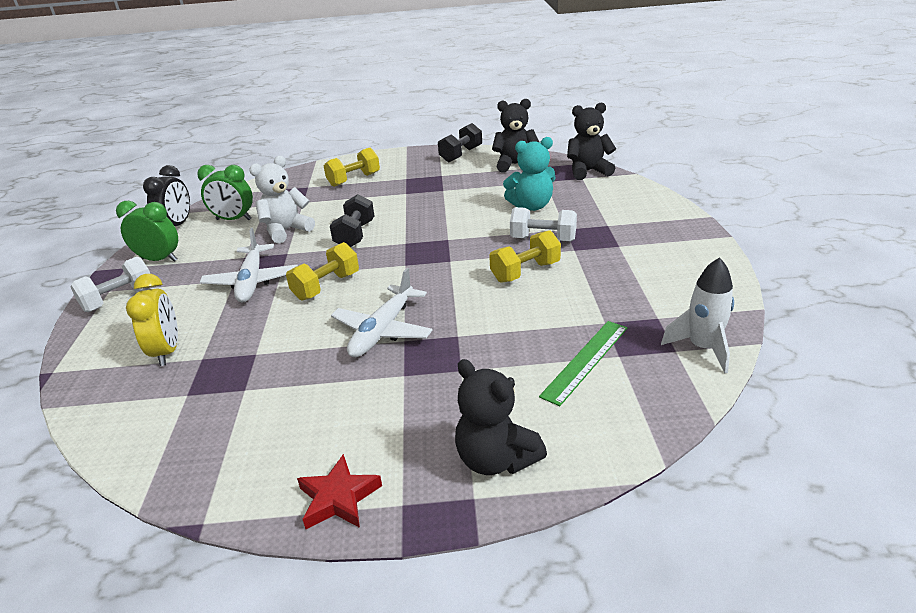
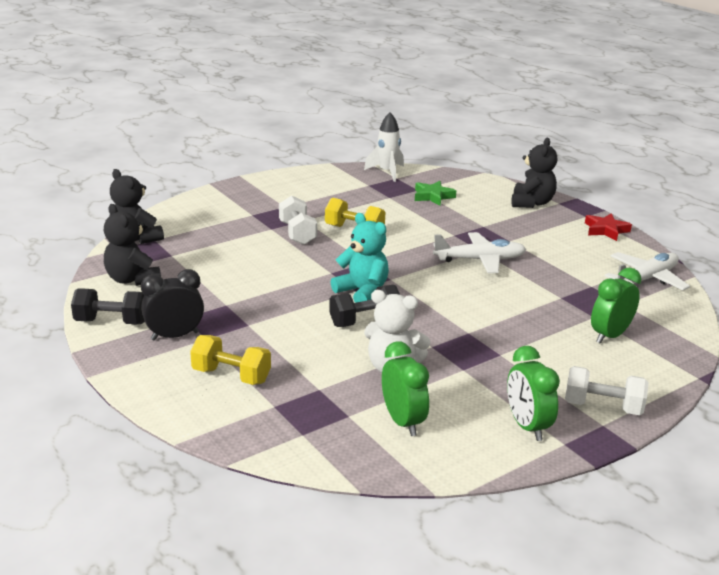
camera: 125 degrees left, 5 degrees down
yellow clock [126,274,178,366] -> green clock [591,268,642,344]
black clock [143,165,190,226] -> black clock moved to [141,269,204,340]
white plane [200,228,298,302] -> white plane moved to [605,252,690,290]
yellow dumbbell [286,242,359,301] -> none
turquoise teddy bear [503,137,555,211] -> turquoise teddy bear moved to [331,213,389,303]
green ruler [539,321,627,406] -> green star [415,181,456,206]

